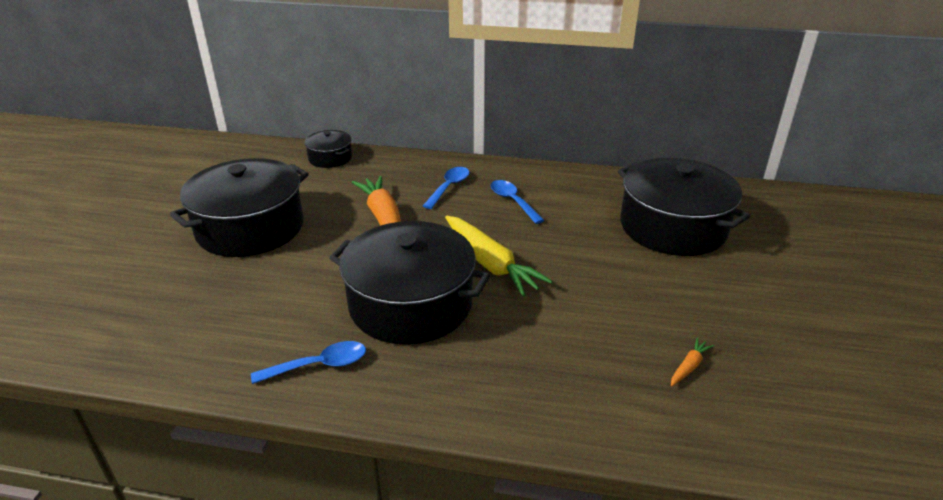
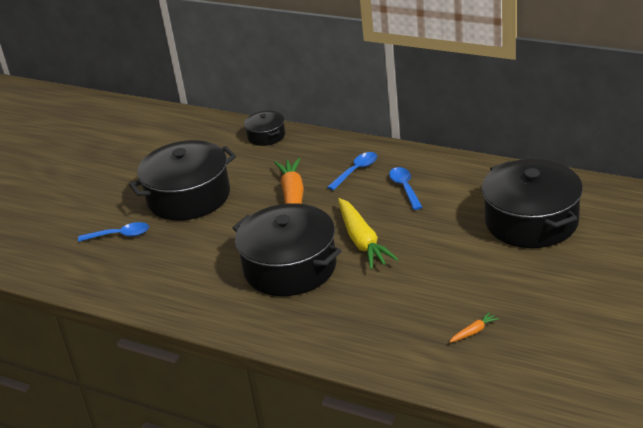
camera: 20 degrees right, 0 degrees up
blue spoon [251,341,366,384] -> blue spoon moved to [78,222,149,242]

